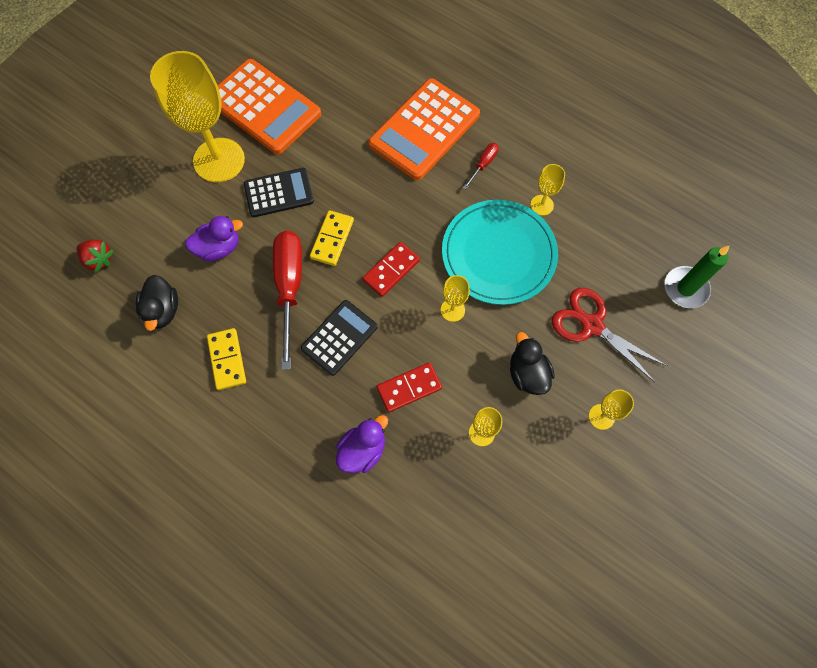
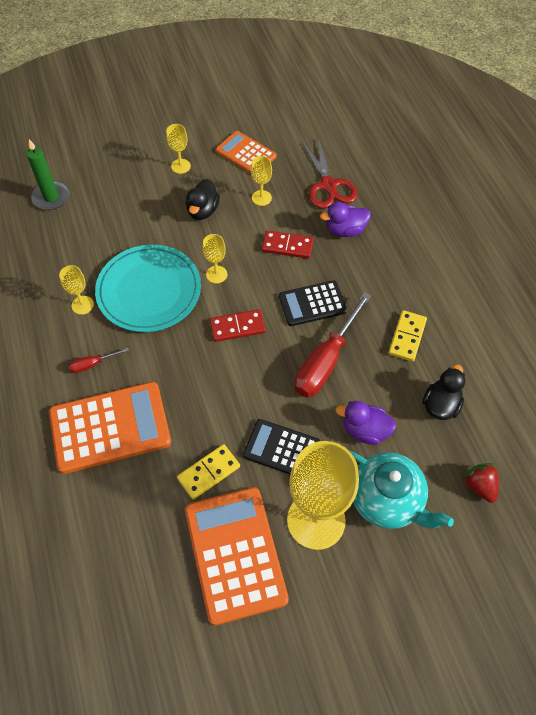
camera: 145 degrees left, 10 degrees down
yellow domino [310,210,354,266] -> yellow domino moved to [177,444,240,500]
red scissors [551,288,667,383] -> red scissors moved to [302,137,358,209]
none -> orange calculator [216,131,276,174]
none -> turquoise teapot [349,450,454,529]

